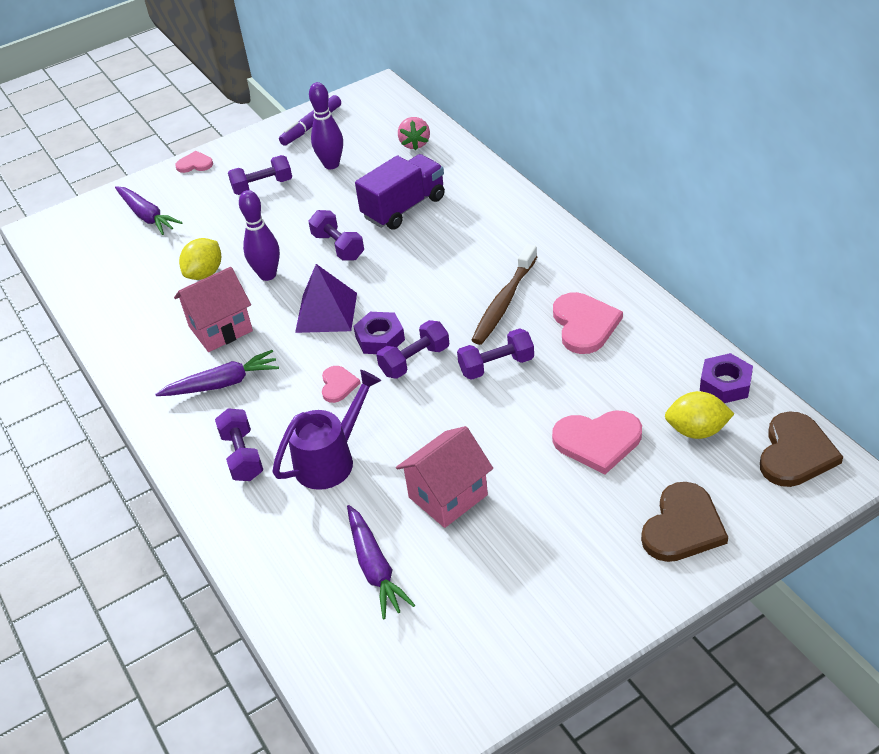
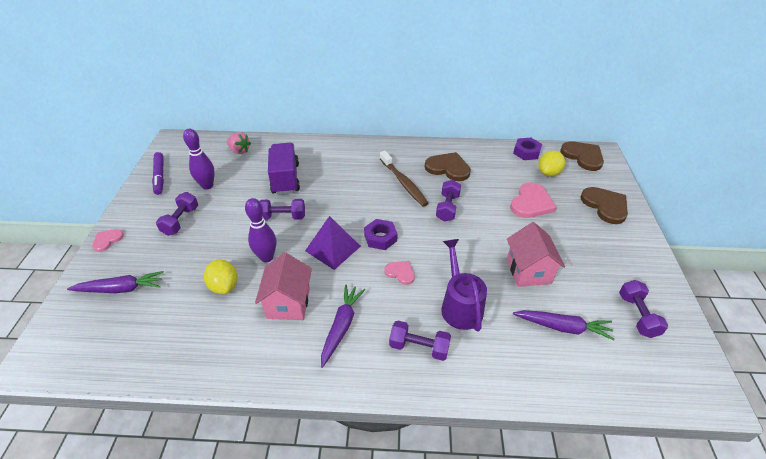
camera: 60 degrees left, 0 degrees up
purple dumbbell [377,320,449,379] -> purple dumbbell moved to [619,280,668,338]
pink heart [553,292,623,354] -> brown heart [425,152,471,181]

